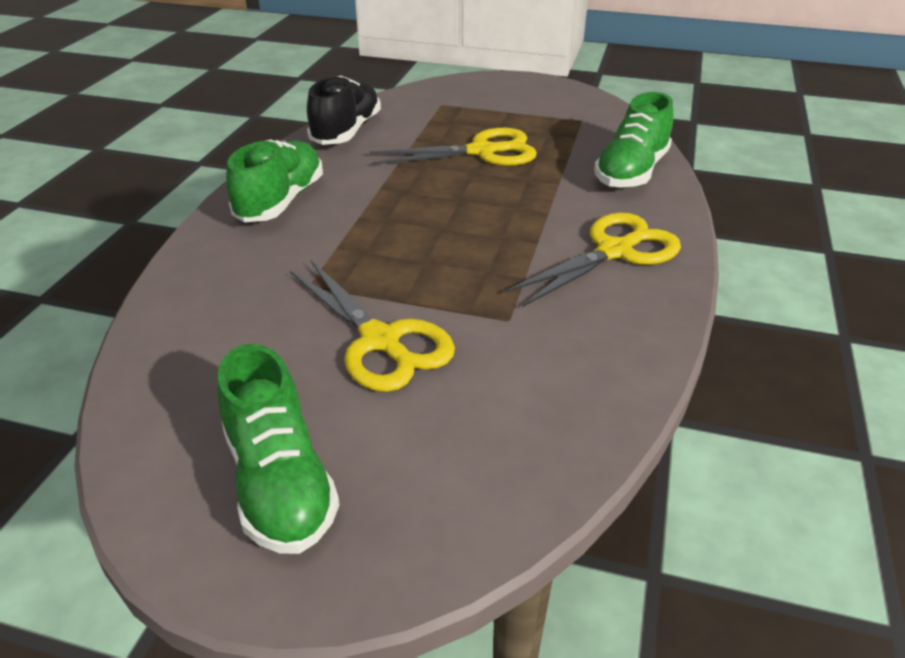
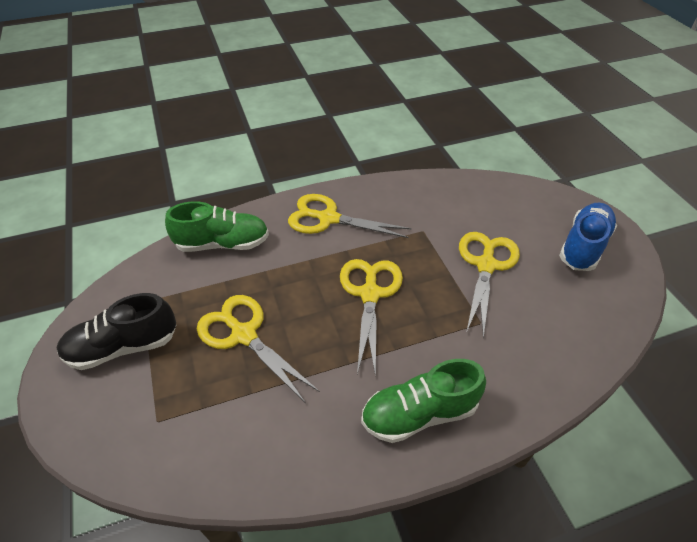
camera: 125 degrees left, 10 degrees up
green shoe [217,344,340,554] -> blue shoe [559,203,617,271]
black shoe [307,76,381,145] -> black shoe moved to [56,293,176,370]
none -> yellow scissors [340,259,403,377]

